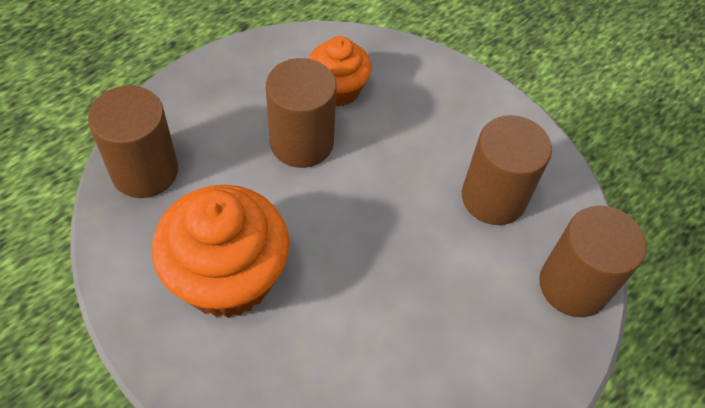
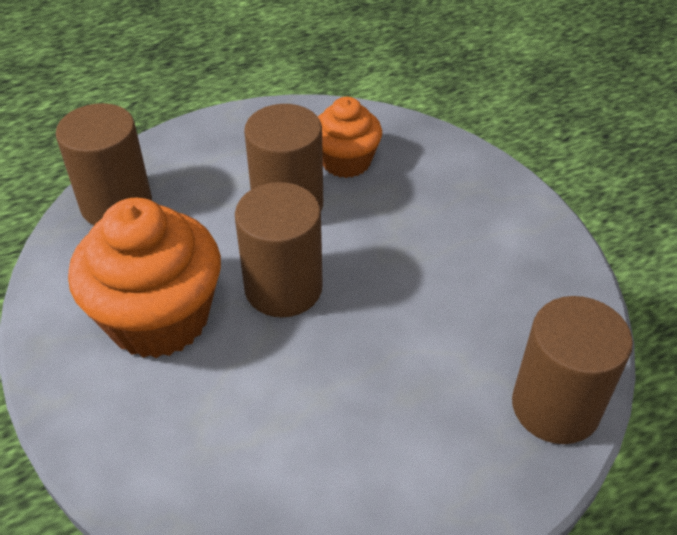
camera: 20 degrees right, 10 degrees down
brown cylinder [462,115,552,225] -> brown cylinder moved to [235,182,323,318]

